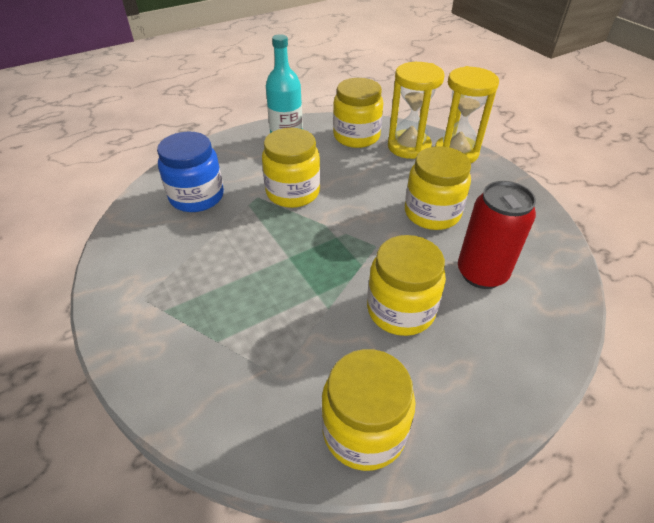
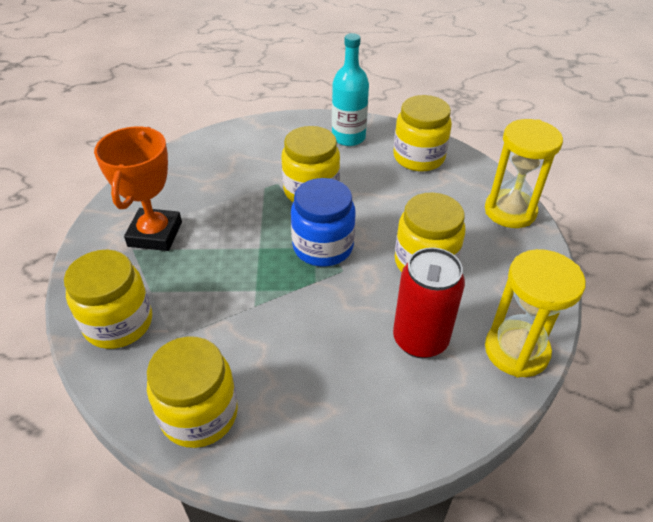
camera: 30 degrees right, 0 degrees up
blue jar [157,131,224,212] -> blue jar moved to [291,178,355,266]
yellow jar [367,235,446,336] -> yellow jar moved to [64,250,152,349]
yellow hourglass [388,62,445,159] -> yellow hourglass moved to [485,249,586,377]
none -> orange trophy [94,126,182,251]

